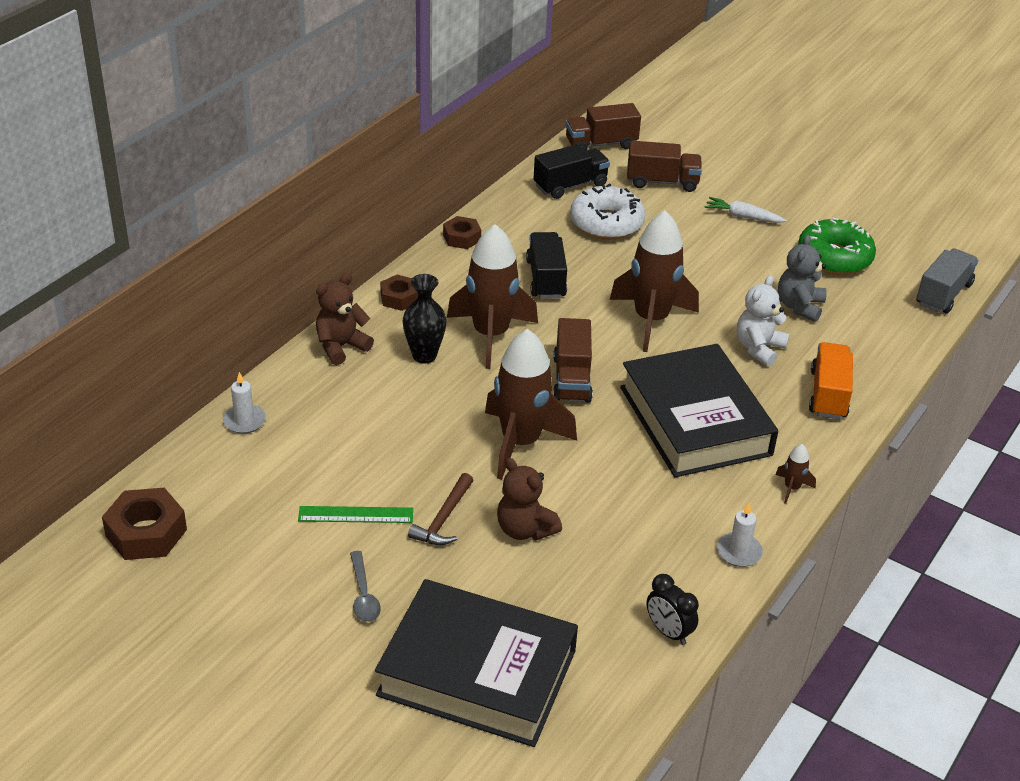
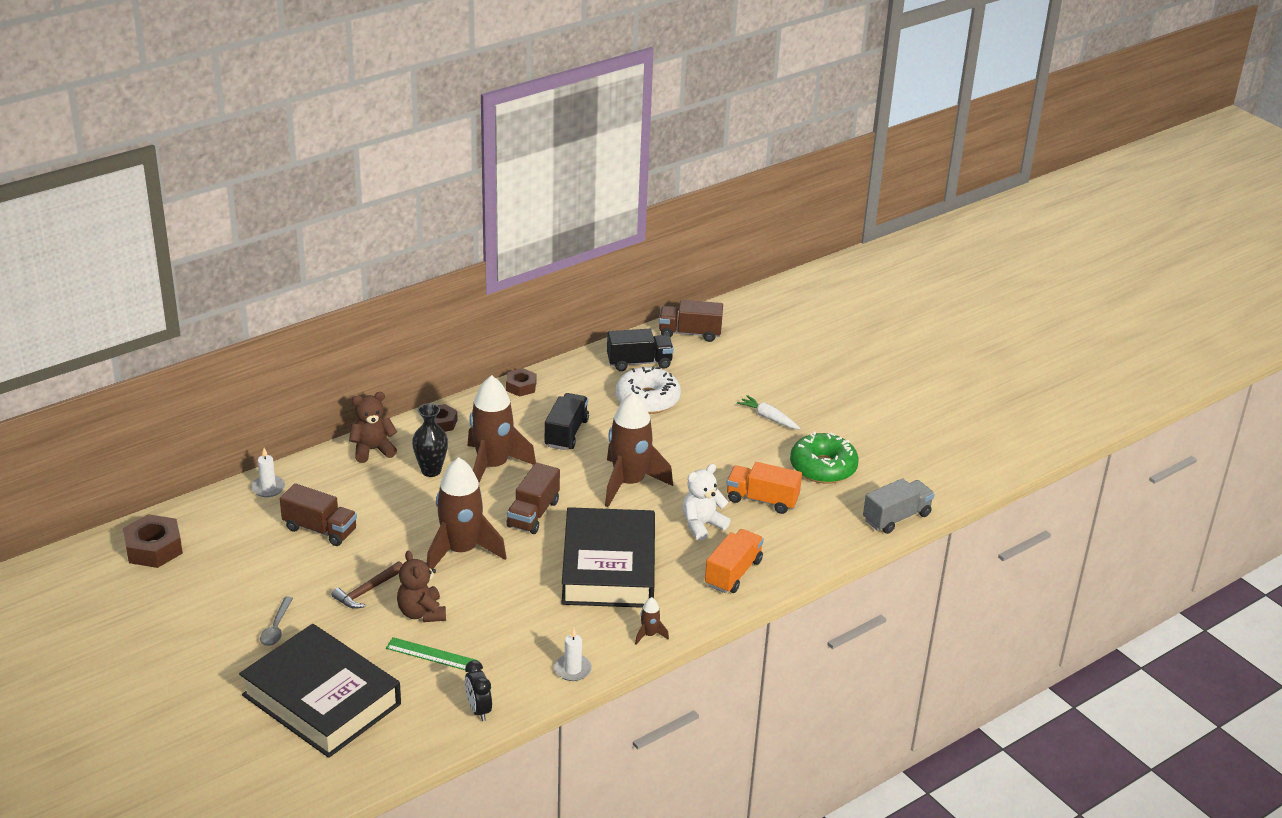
camera: 20 degrees right, 5 degrees down
green ruler [298,506,413,523] -> green ruler moved to [386,637,478,670]
brown truck [627,141,702,192] -> brown truck moved to [280,483,357,546]
grey teddy bear [778,235,827,322] -> orange truck [727,462,802,514]

